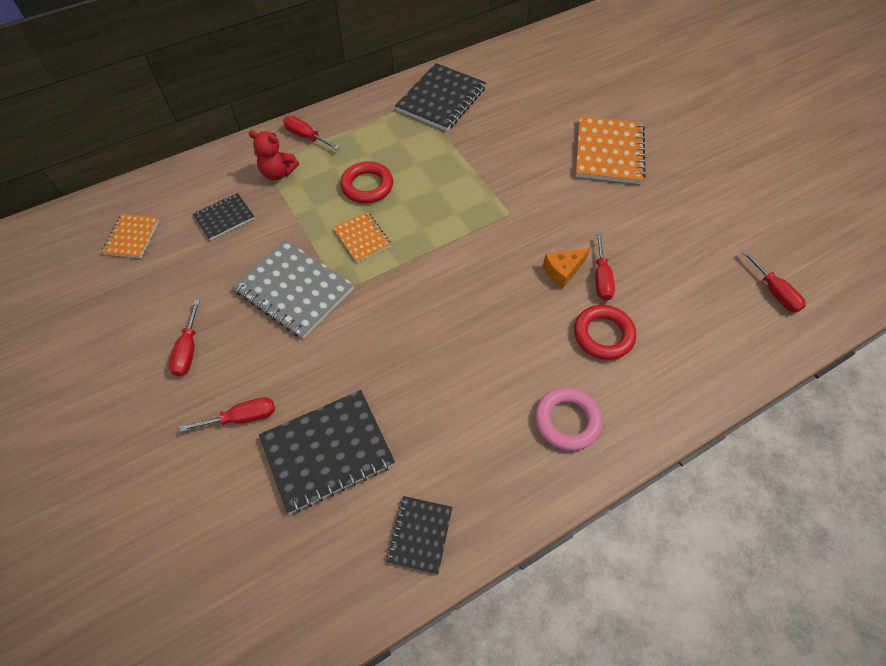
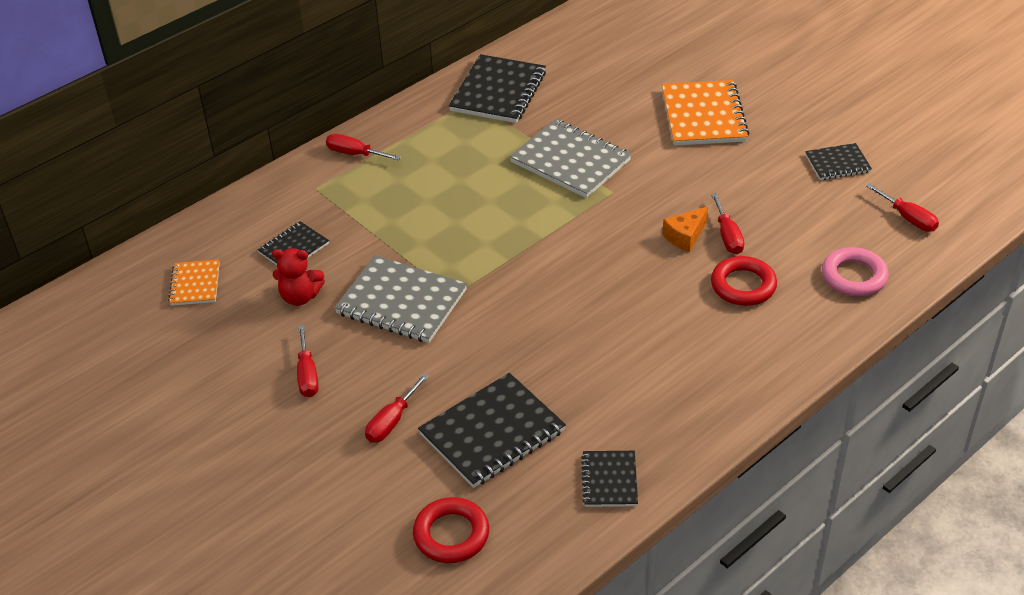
camera: 10 degrees left, 15 degrees down
red screwdriver [180,397,275,432] -> red screwdriver turned 150 degrees clockwise [365,373,429,443]
red teddy bear [249,130,299,180] -> red teddy bear moved to [272,248,325,306]
orange notebook [333,212,391,263] -> none
red ring [340,161,393,203] -> red ring moved to [413,497,489,563]
pink ring [535,387,603,451] -> pink ring moved to [822,247,889,297]
none -> grey notebook [510,119,632,198]
none -> black notebook [805,143,872,180]

